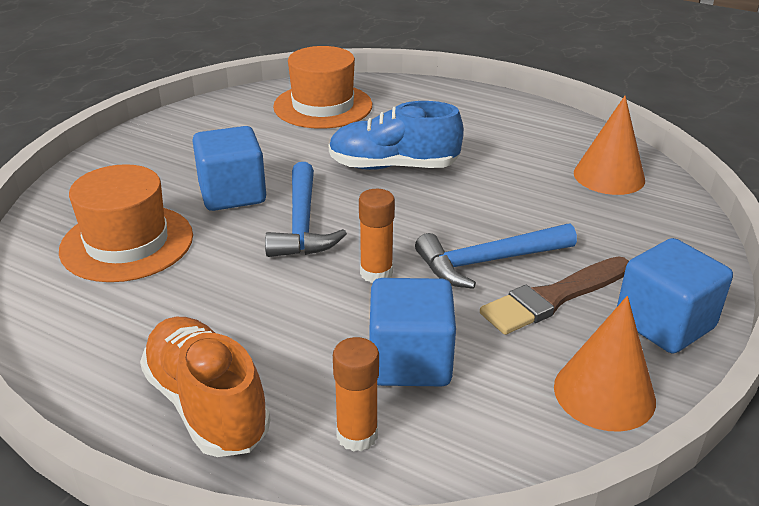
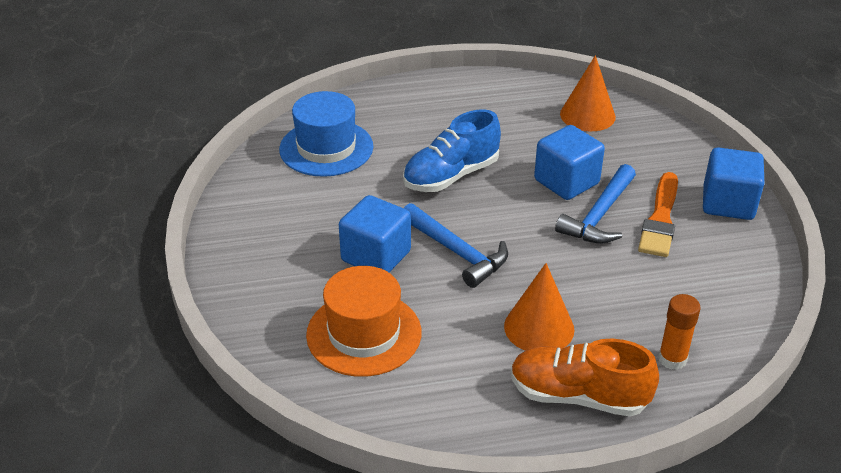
camera: 40 degrees left, 5 degrees up
orange hat [273,46,372,129] -> blue hat [279,91,373,177]
orange glue stick [359,189,395,283] -> none
blue cube [370,278,456,386] -> blue cube moved to [534,125,605,200]
brown brush [480,256,629,335] -> orange brush [638,172,678,257]
orange cone [554,296,656,432] -> orange cone moved to [504,263,574,351]

